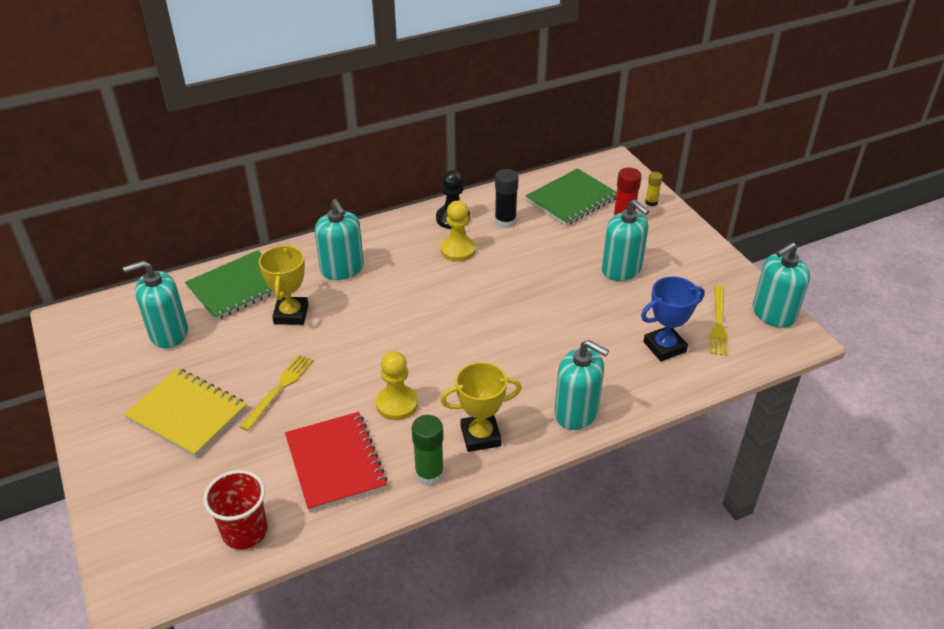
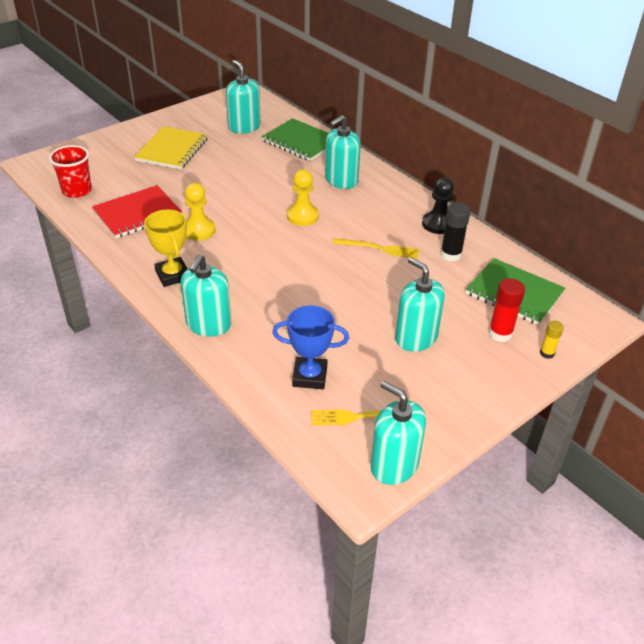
camera: 75 degrees right, 0 degrees up
yellow fork [240,355,313,431] -> yellow fork moved to [332,238,419,259]
yellow trophy [259,245,308,325] -> none
green glue stick [412,415,444,486] -> none
yellow pawn [440,201,476,262] -> yellow pawn moved to [287,169,319,226]
turquoise soap dispenser [602,199,649,281] -> turquoise soap dispenser turned 105 degrees clockwise [395,257,445,352]
blue trophy [641,276,705,361] -> blue trophy turned 45 degrees counterclockwise [272,306,349,389]

